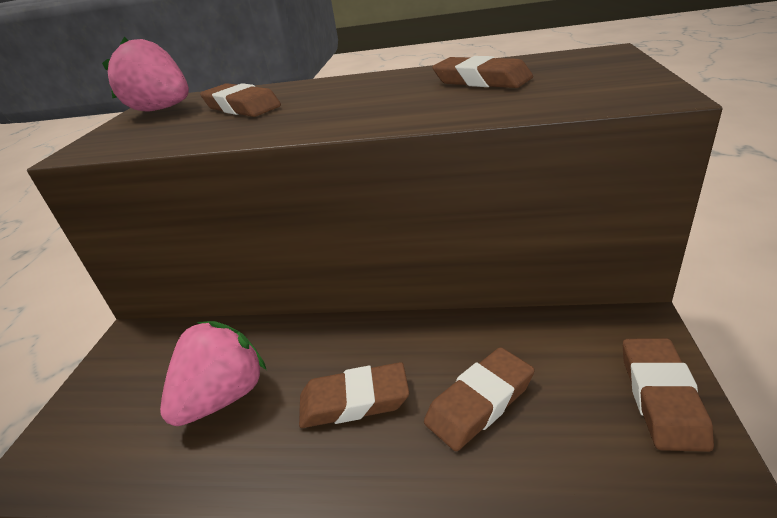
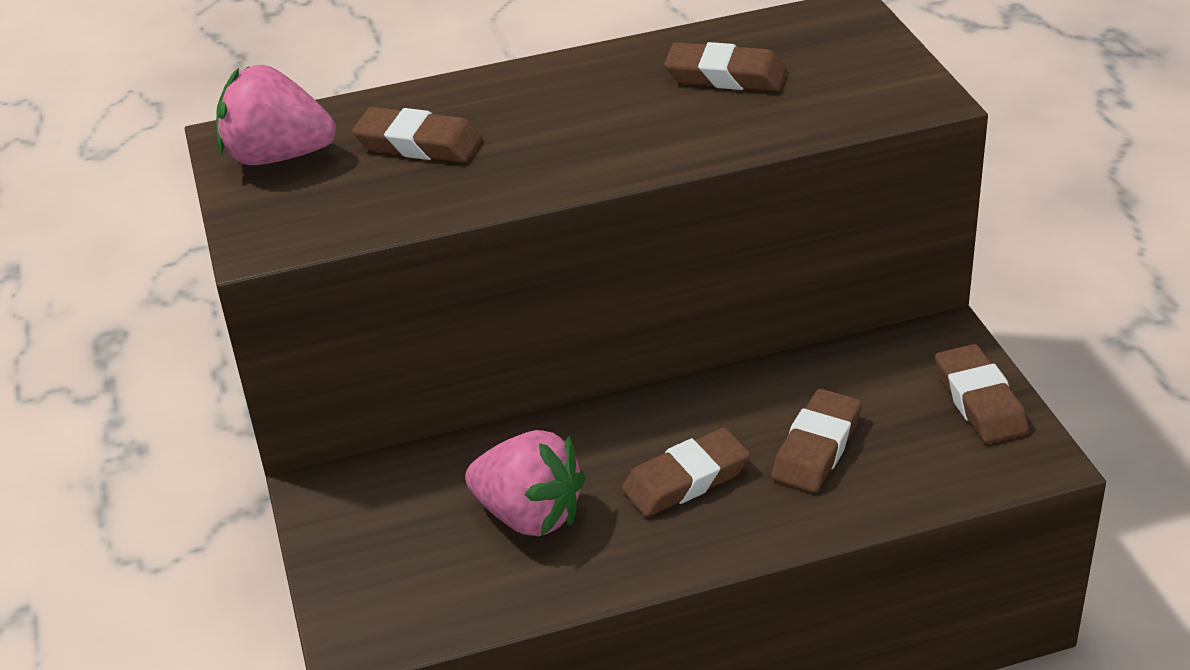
camera: 25 degrees left, 5 degrees up
pink strawberry [160,321,266,426] -> pink strawberry turned 105 degrees clockwise [465,430,585,536]

